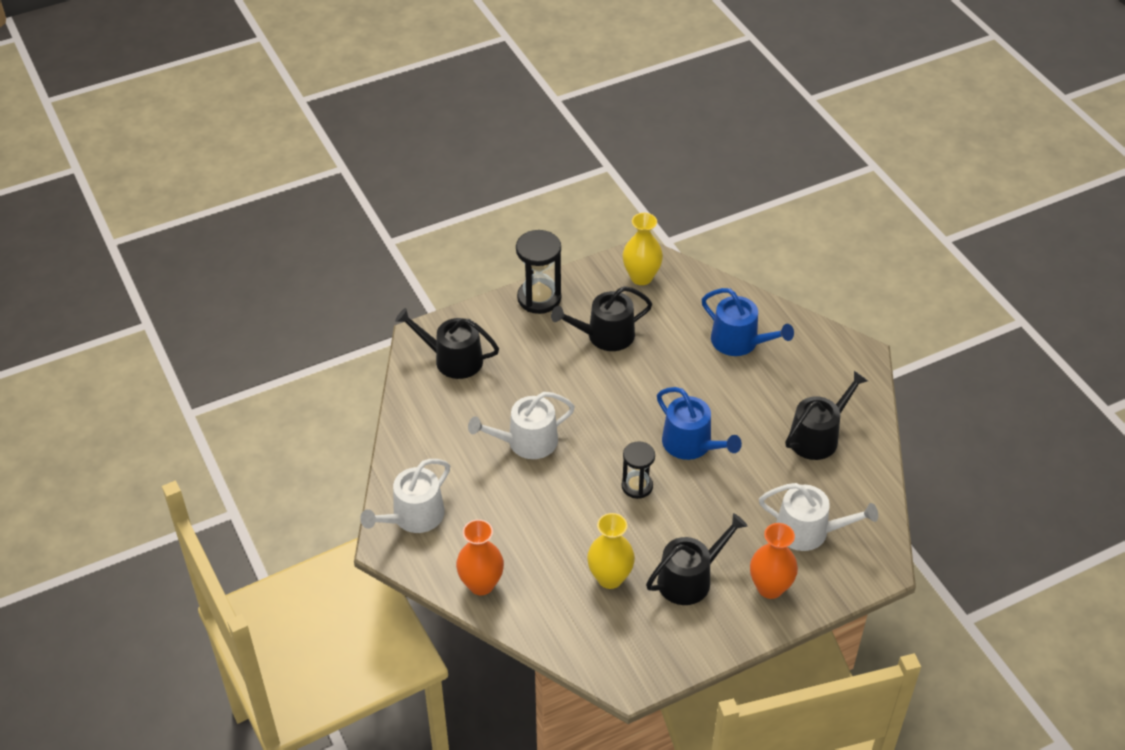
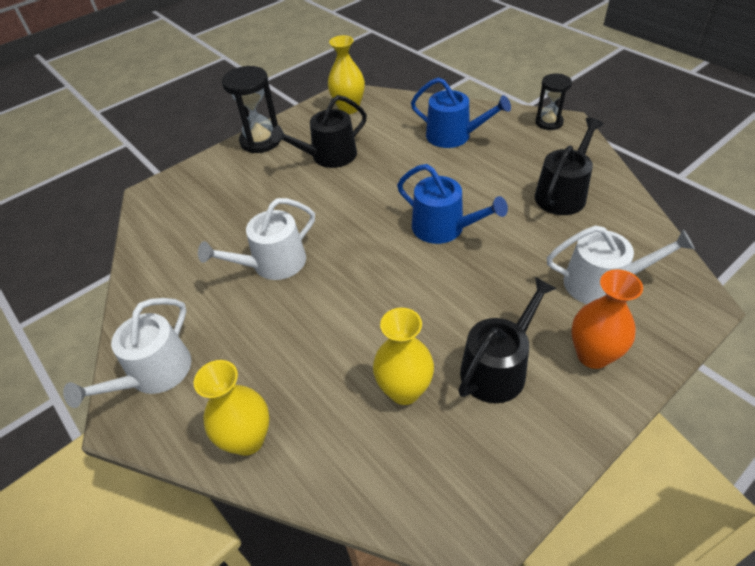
camera: 10 degrees left, 0 degrees up
black watering can [395,308,499,379] -> none
orange vase [456,519,504,595] -> yellow vase [194,360,270,456]
black hourglass [622,441,655,499] -> black hourglass moved to [535,74,572,130]

